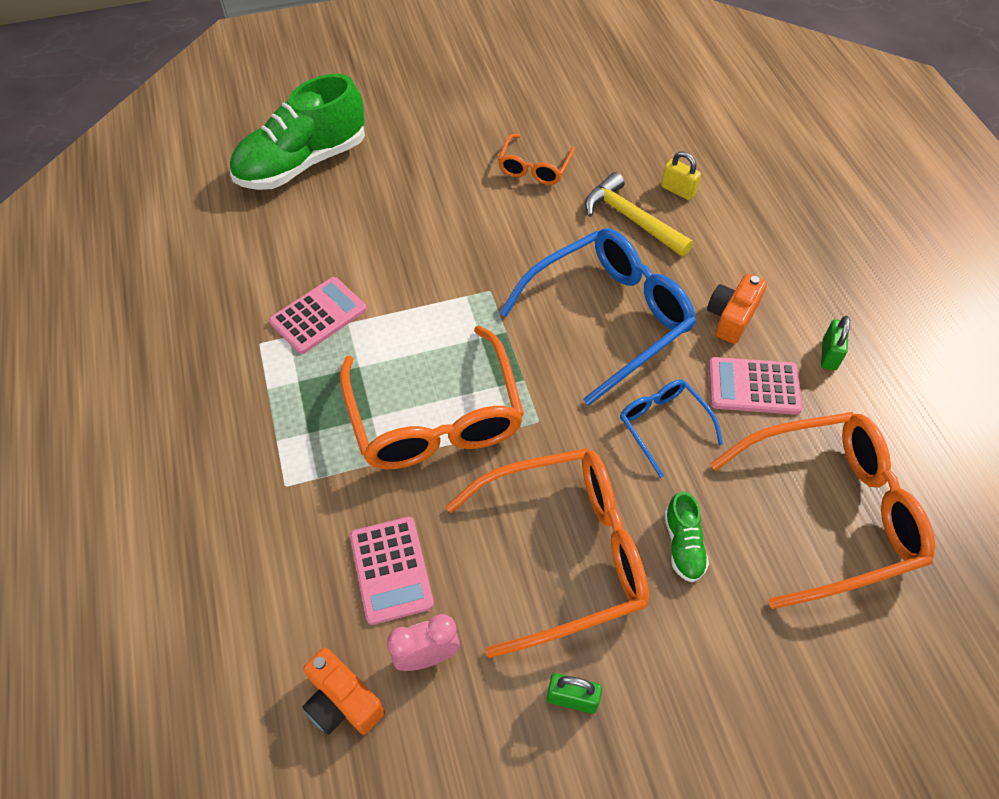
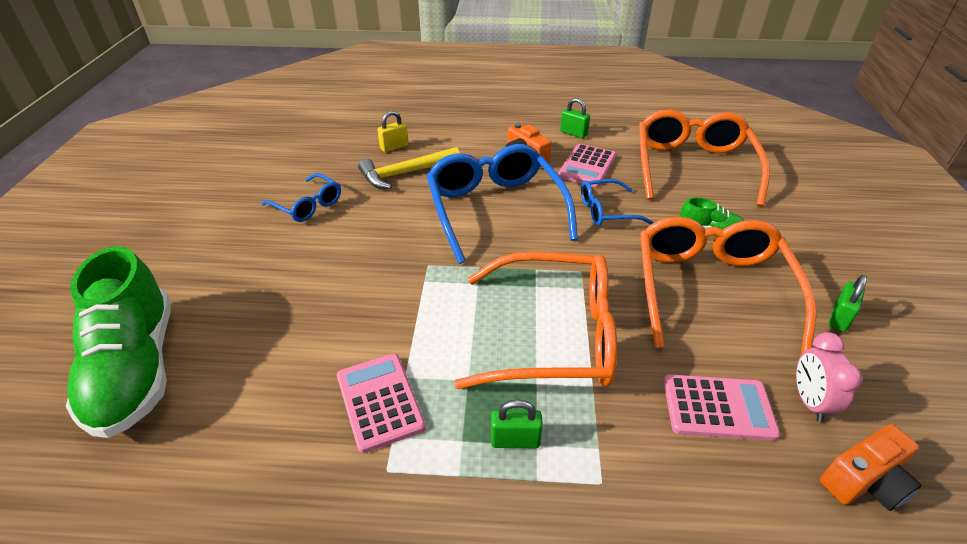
camera: 70 degrees left, 15 degrees down
orange glasses [498,134,575,185] -> blue glasses [261,173,341,222]
none -> green padlock [491,400,543,448]

